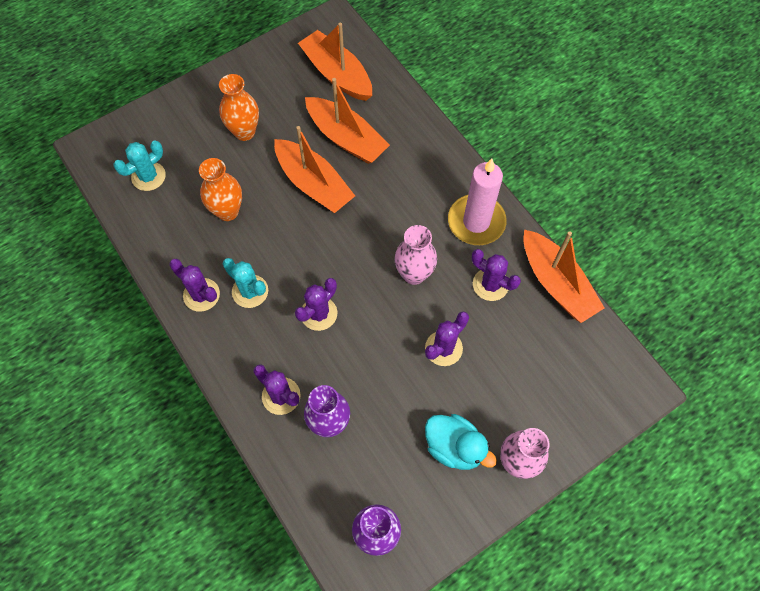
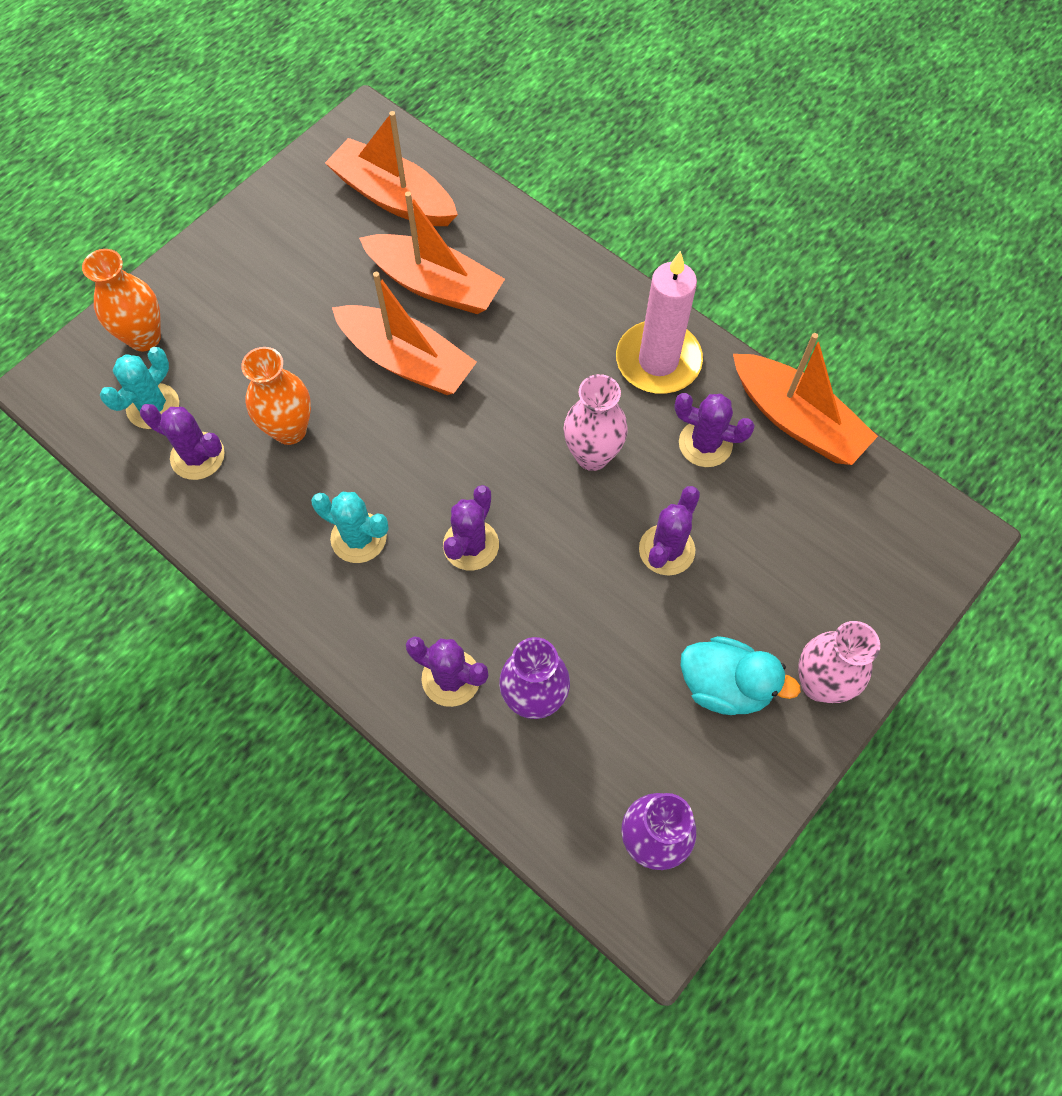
camera: 15 degrees left, 0 degrees up
purple cactus [169,259,220,312] -> purple cactus moved to [140,404,225,480]
orange vase [219,74,259,141] -> orange vase moved to [82,249,161,351]

